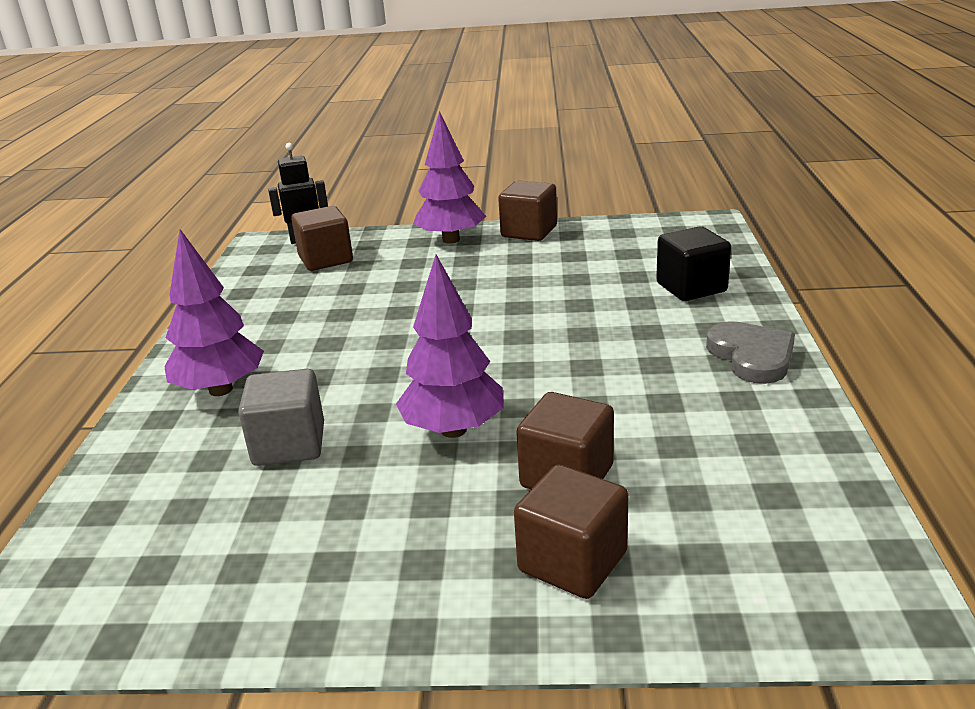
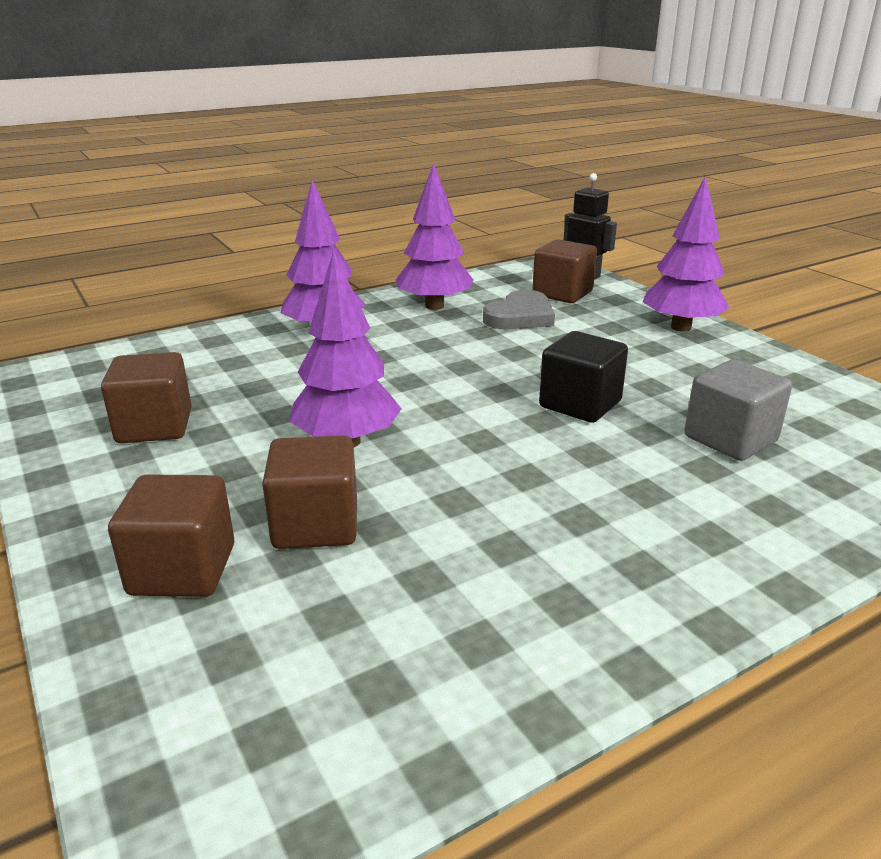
camera: 55 degrees right, 0 degrees up
grey cube [238,369,324,466] -> grey cube moved to [684,359,792,461]
brown cube [498,181,557,241] -> brown cube moved to [101,352,192,443]
black cube [656,226,731,301] -> black cube moved to [539,331,628,423]
grey heart [706,321,795,384] -> grey heart moved to [483,290,555,329]
none -> purple tree [396,163,474,310]

